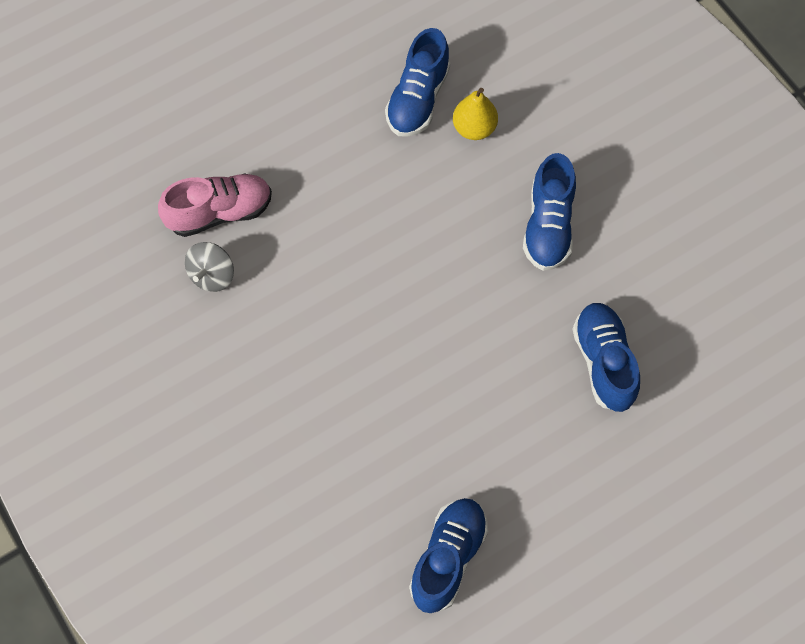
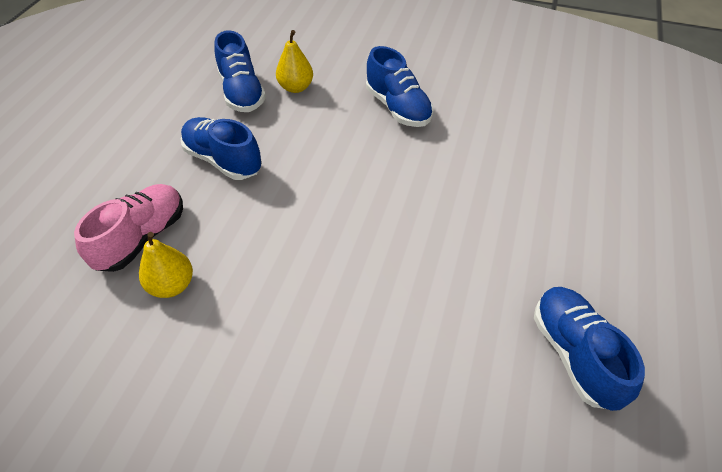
camera: 40 degrees left, 15 degrees down
grey spinning top [185,242,234,292] -> yellow pear [139,232,193,298]
blue shoe [572,303,640,412] -> blue shoe moved to [181,117,262,180]

